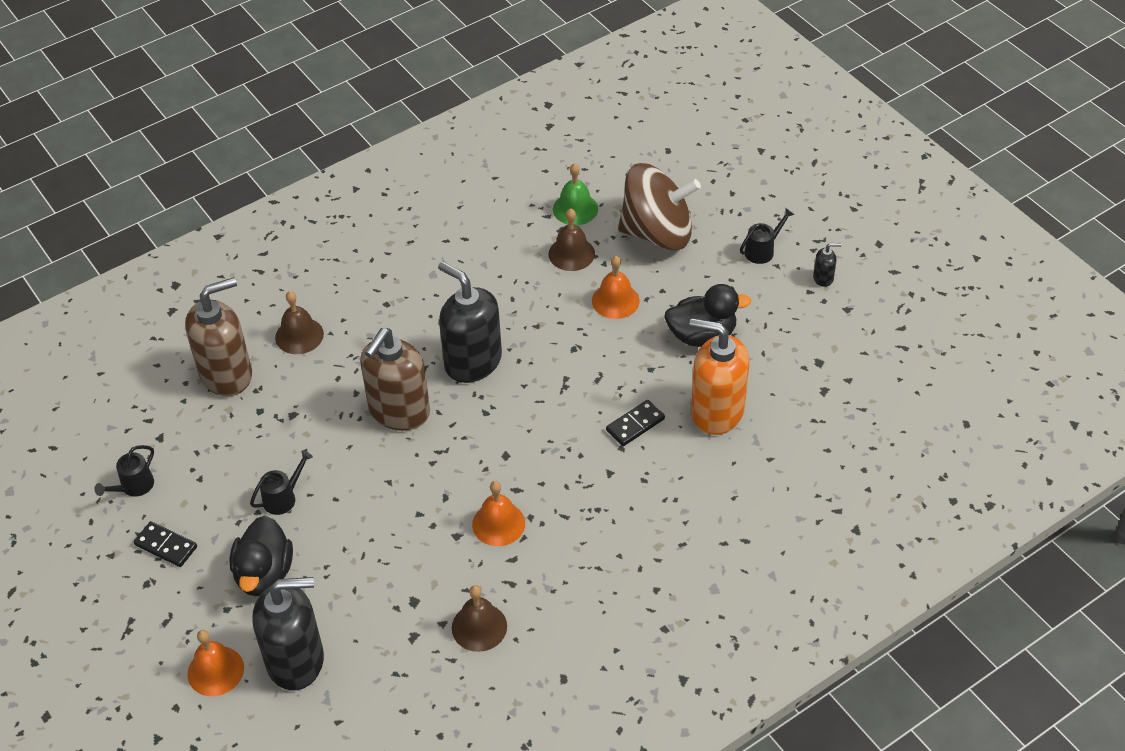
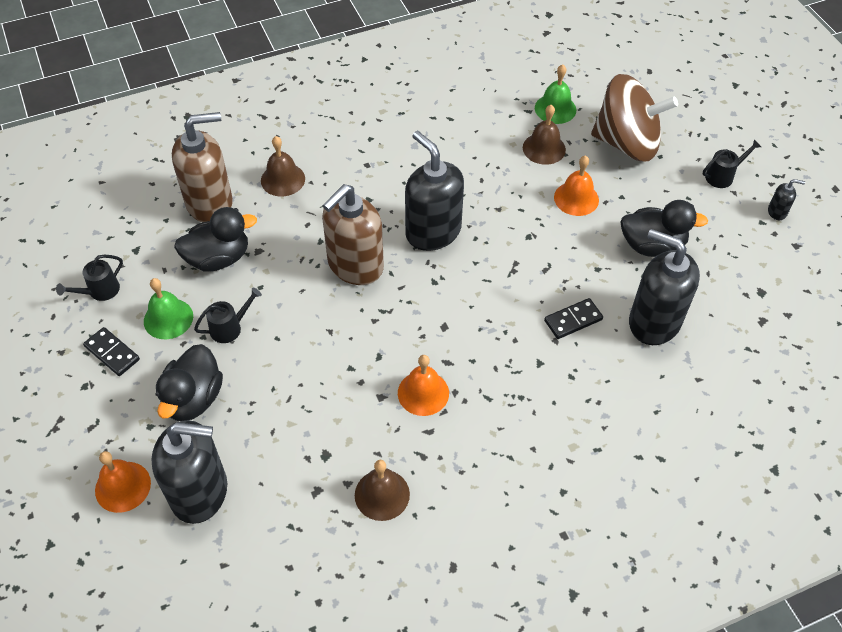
camera: 10 degrees right, 5 degrees up
orange soap dispenser [689,318,749,435] -> black soap dispenser [629,229,700,345]
none -> green bell [144,278,193,339]
none -> black duck [174,207,257,272]

